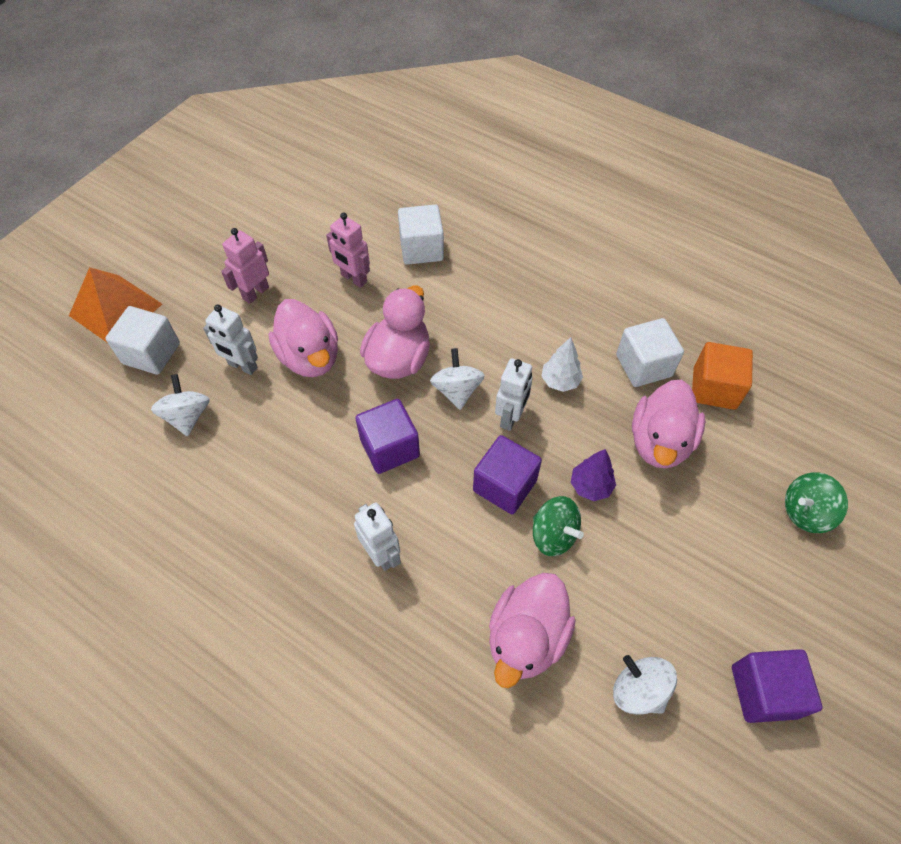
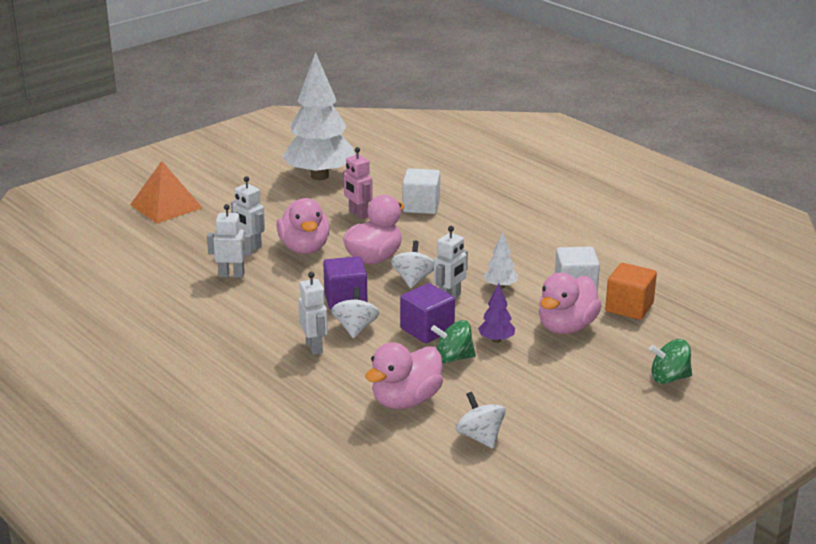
camera: 15 degrees right, 30 degrees down
white cube [105,306,180,375] -> none
white spinning top [151,374,210,436] -> white spinning top moved to [331,287,379,338]
pink robot [221,228,269,304] -> none
green spinning top [533,496,584,556] -> green spinning top turned 120 degrees clockwise [431,320,476,363]
purple cube [732,649,822,723] -> none
none -> white robot [207,204,253,278]
none -> white tree [282,52,355,180]

